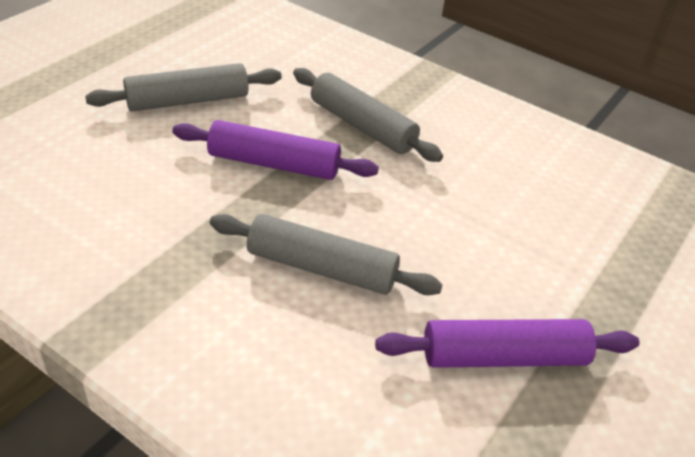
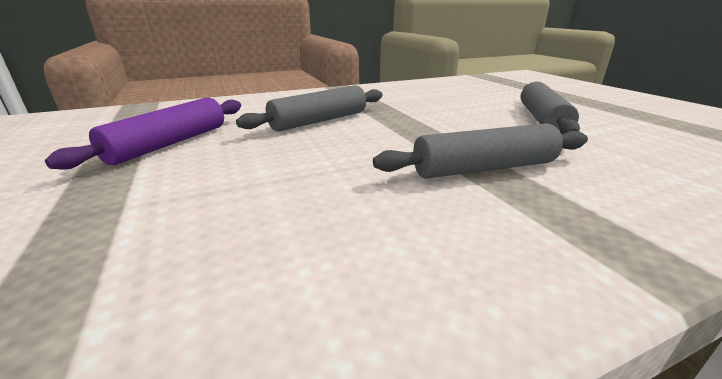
camera: 125 degrees right, 15 degrees down
purple rolling pin [172,120,379,180] -> none

